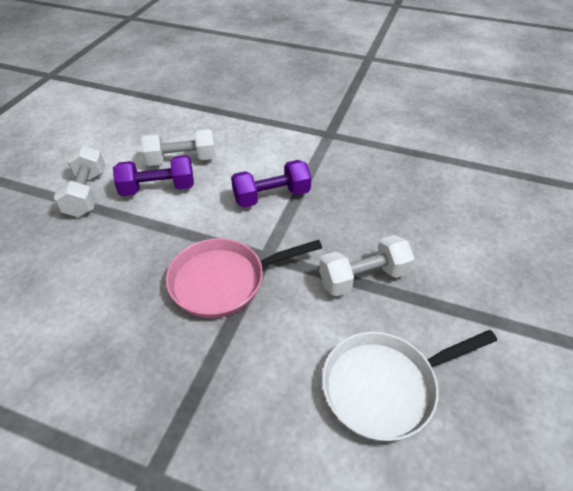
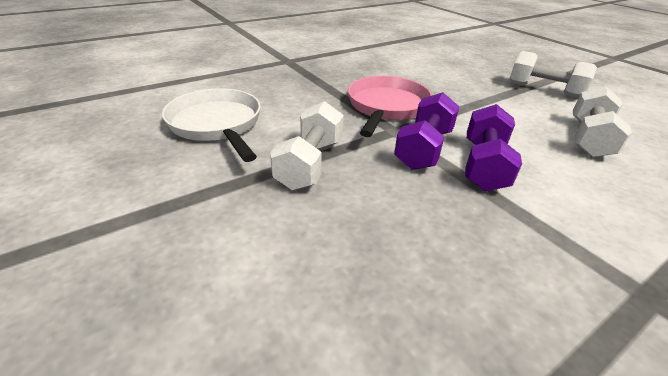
camera: 125 degrees right, 10 degrees down
purple dumbbell [113,155,194,196] -> purple dumbbell moved to [394,92,459,170]
white pan [322,330,497,441] -> white pan turned 45 degrees counterclockwise [162,88,261,162]

